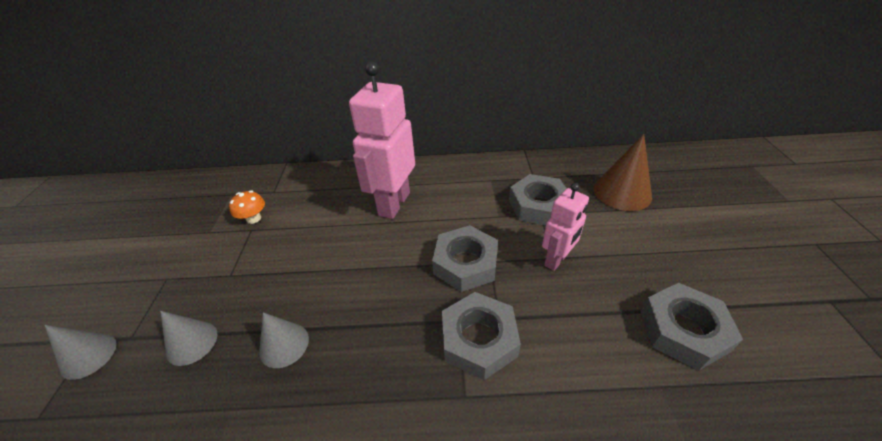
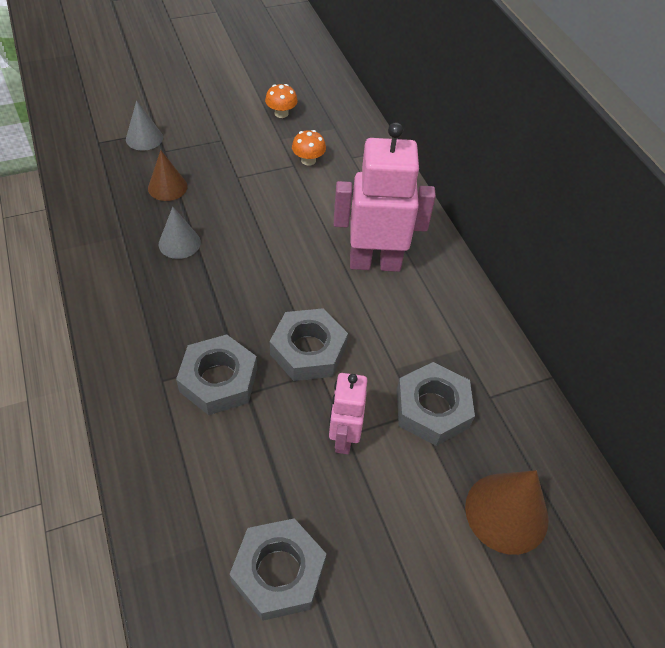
camera: 65 degrees right, 10 degrees up
grey cone [160,311,217,366] -> brown cone [148,150,187,201]
pink robot [542,183,589,271] -> pink robot turned 75 degrees clockwise [329,373,367,454]
none -> orange mushroom [265,84,298,118]

